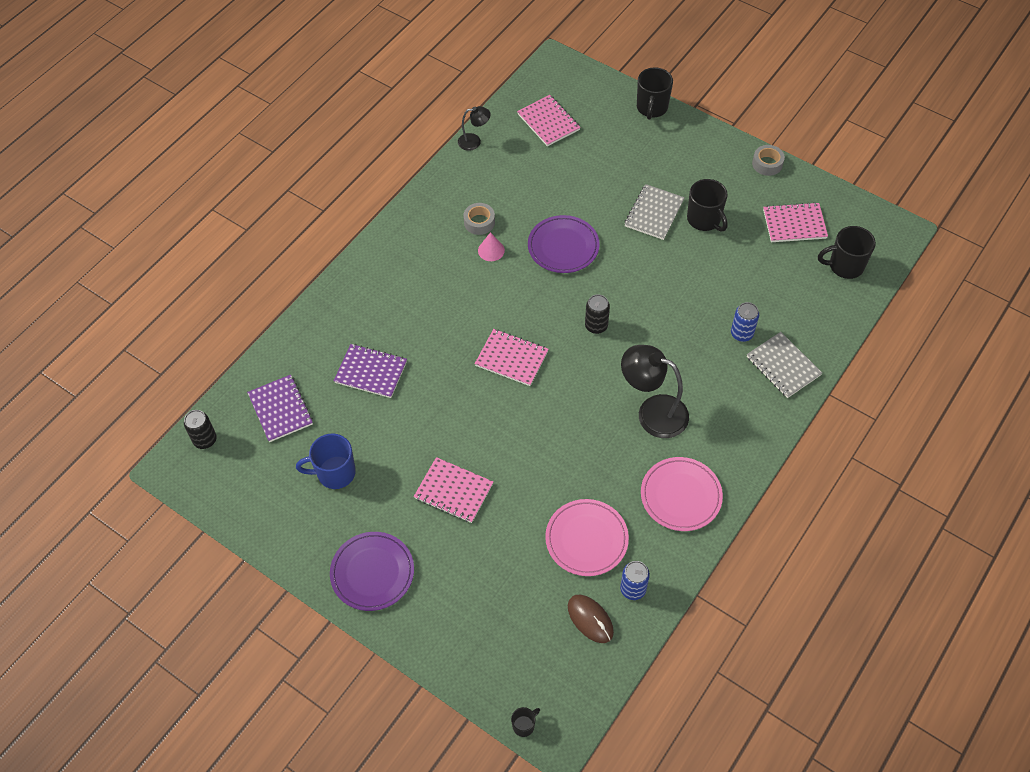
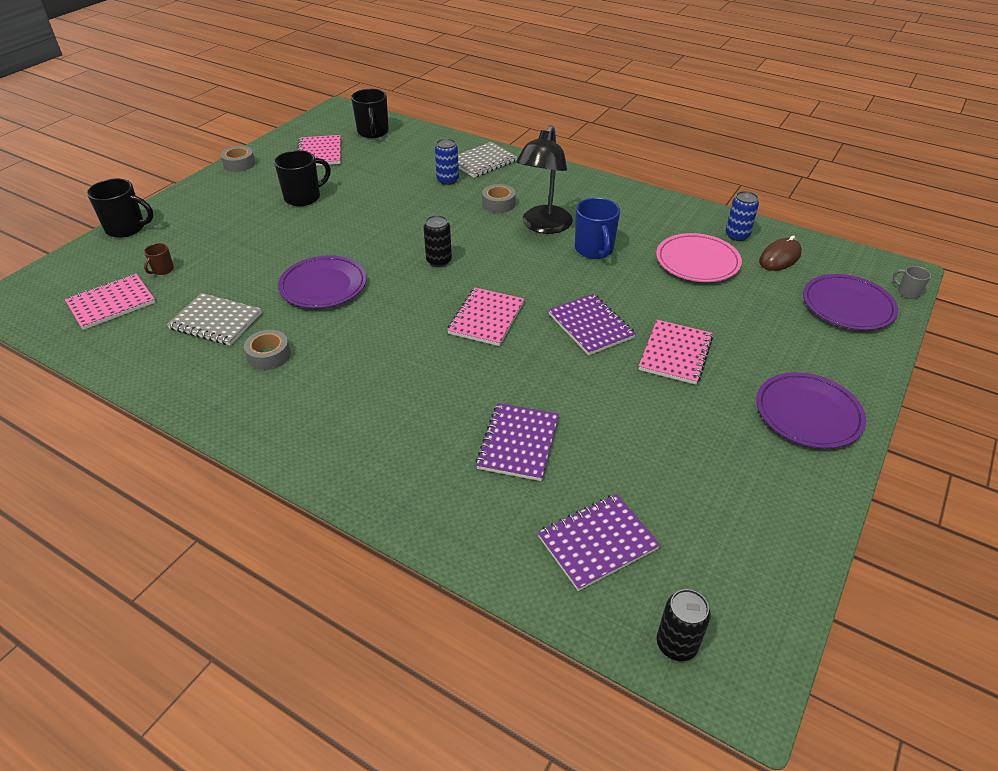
camera: 95 degrees left, 15 degrees down
blue mug [296,434,356,489] -> blue mug moved to [575,198,620,259]
black lamp [458,106,491,151] -> none
pink cone [478,232,505,261] -> none
black mug [511,707,540,737] -> grey mug [893,266,931,299]
grey notebook [625,184,685,240] -> grey notebook moved to [167,293,262,345]
pink plate [641,457,723,531] -> none
none -> brown mug [144,243,174,275]
none -> grey tape [482,184,516,213]
none -> purple notebook [548,294,636,355]
none -> purple plate [803,274,898,330]

